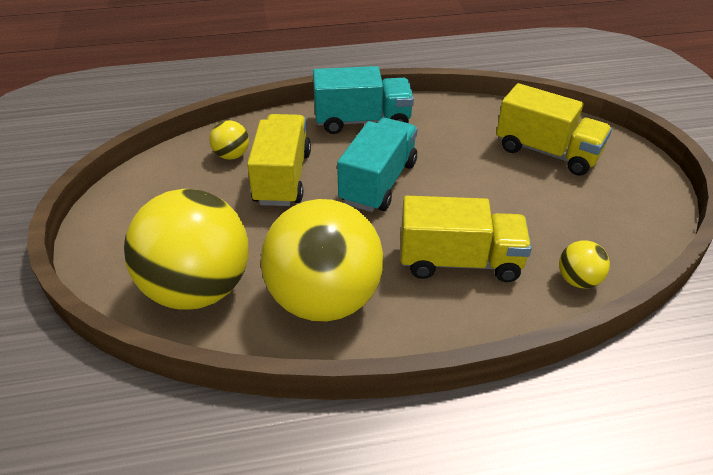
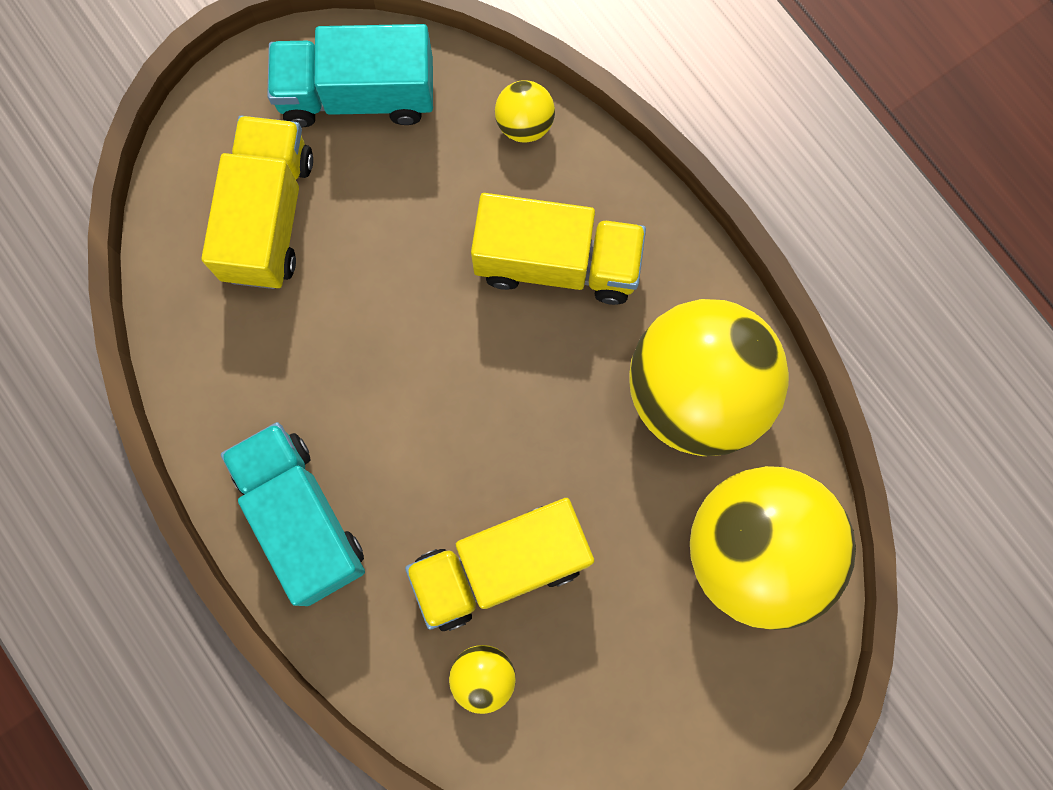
camera: 115 degrees left, 35 degrees up
turquoise truck [337,118,417,212] -> turquoise truck moved to [267,24,433,127]
yellow truck [401,196,532,282] -> yellow truck turned 120 degrees clockwise [471,193,646,305]

